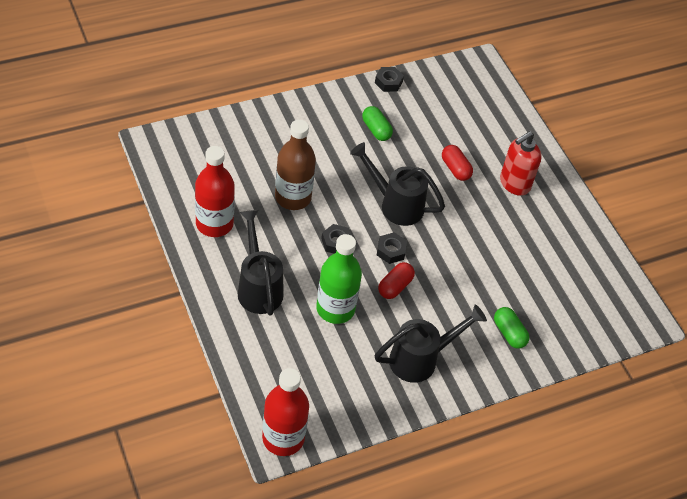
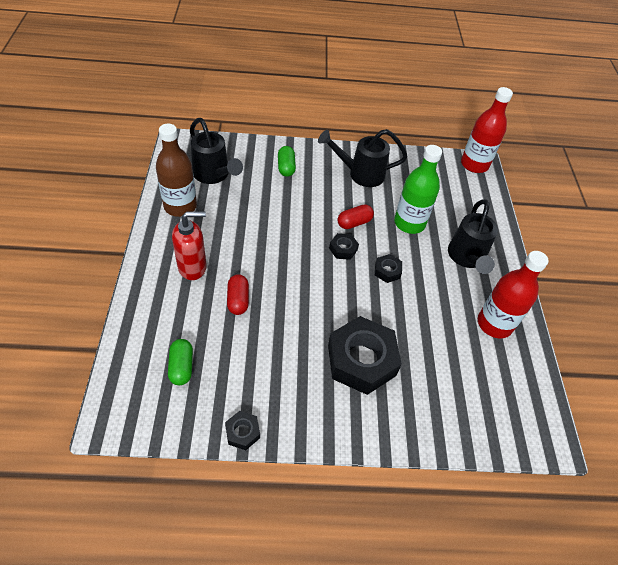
camera: 155 degrees left, 0 degrees up
brown bottle [275,119,316,210] -> brown bottle moved to [156,124,197,217]
black watering can [350,142,445,226] -> black watering can moved to [190,118,243,184]
green capsule [362,106,393,141] -> green capsule moved to [168,339,193,385]
none -> black nut [328,316,402,395]

